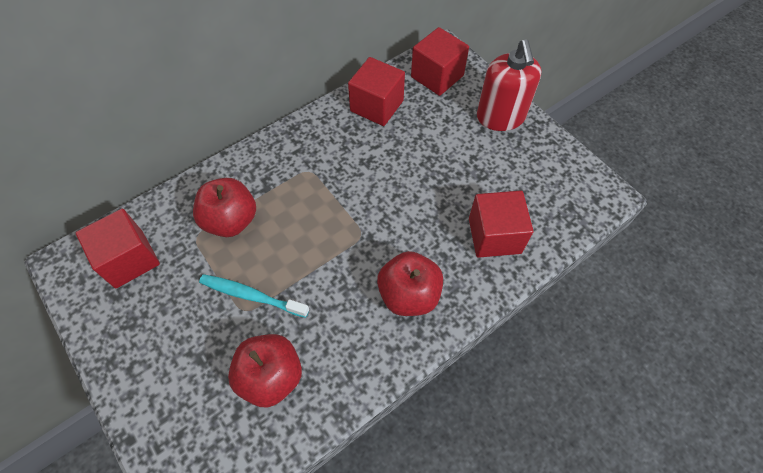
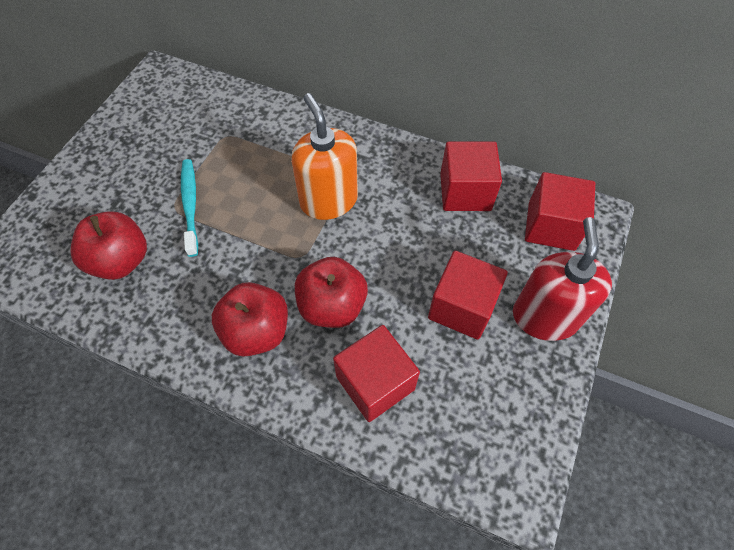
camera: 60 degrees right, 0 degrees up
red cube [76,209,160,288] -> red cube moved to [428,251,508,340]
red apple [193,178,256,237] -> red apple moved to [295,257,368,328]
red soap dispenser [477,39,542,131] -> red soap dispenser turned 135 degrees clockwise [513,217,612,341]
none -> orange soap dispenser [291,93,358,220]

